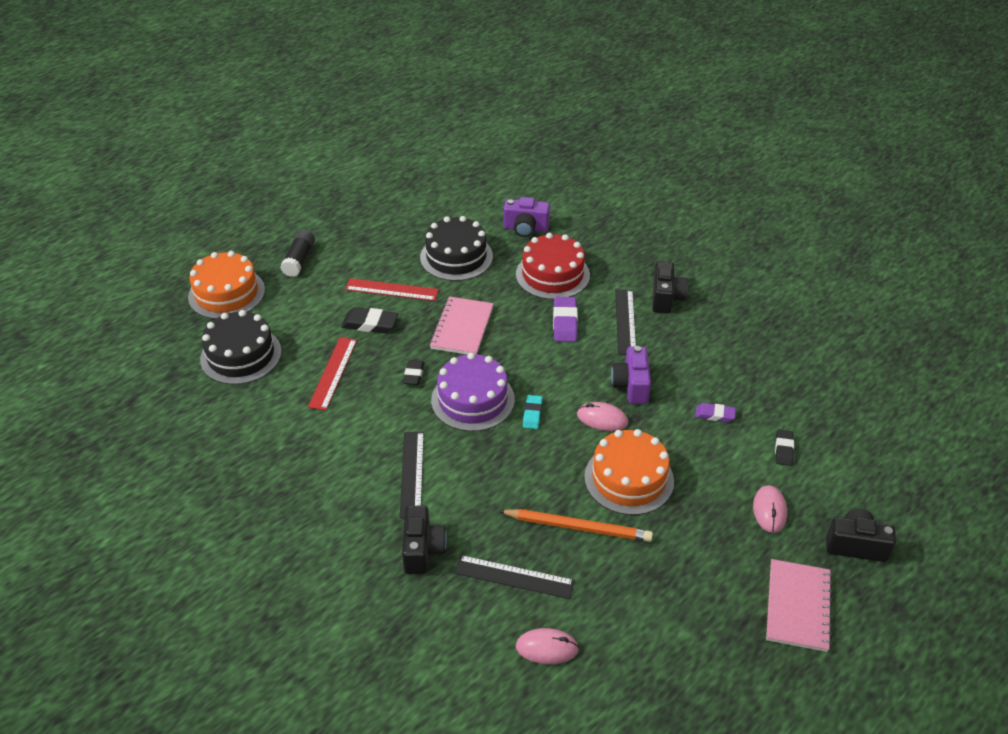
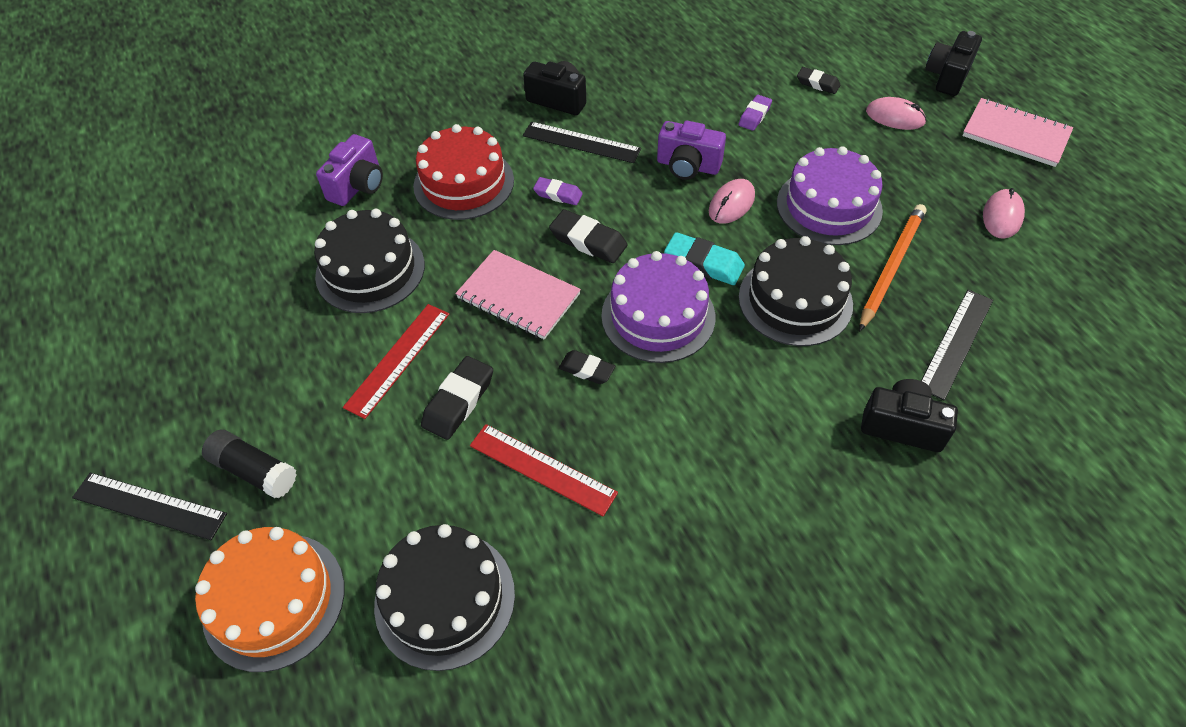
camera: 70 degrees left, 10 degrees up
black ruler [400,432,424,518] -> black ruler moved to [72,472,227,540]
pink mouse [516,628,579,664] -> pink mouse moved to [983,188,1025,239]
turquoise eraser [523,395,543,429] -> turquoise eraser [664,232,745,285], size x1.55
purple eraser [553,297,578,342] -> purple eraser [533,177,583,205], size x0.65
orange cake [584,429,674,515] -> purple cake [777,146,883,245]
none -> black eraser [549,209,628,263]
none -> black cake [739,236,853,346]

